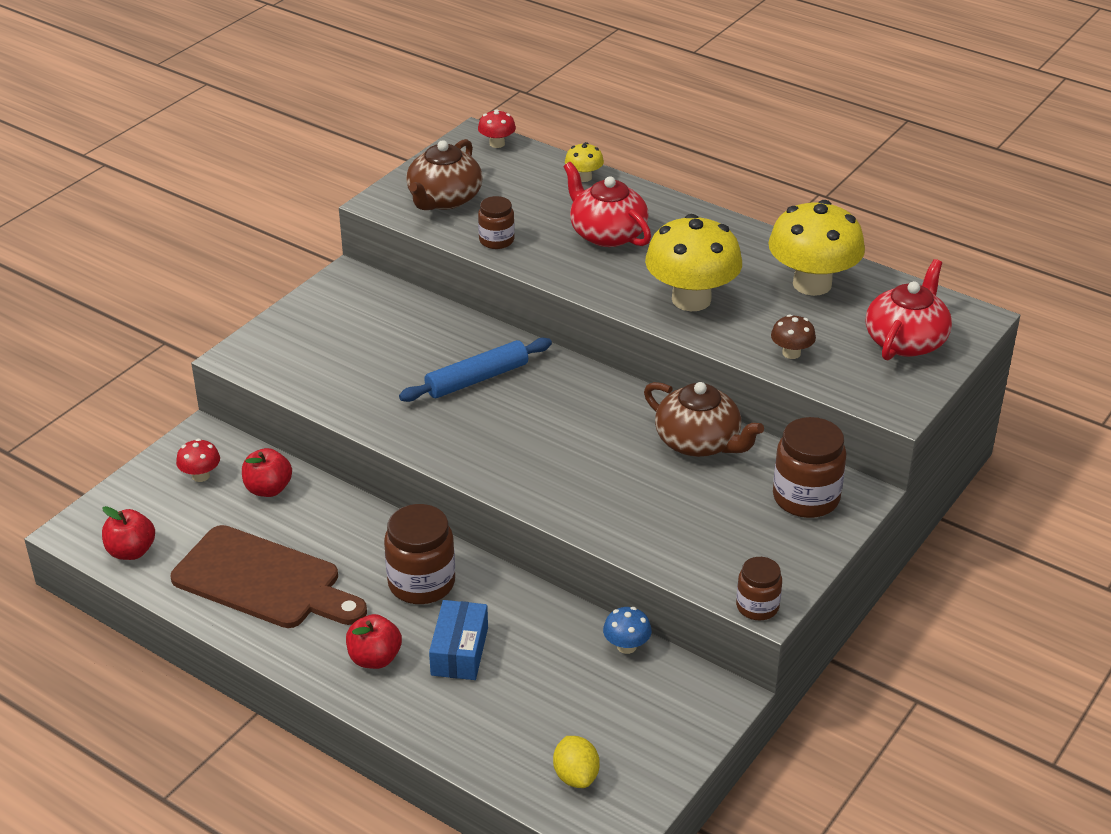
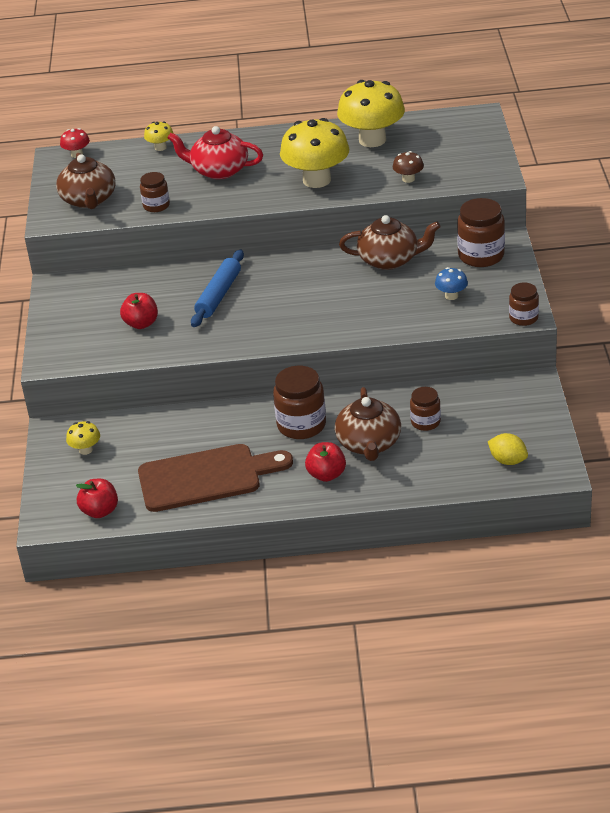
camera: 35 degrees left, 0 degrees up
red mushroom [176,439,220,482] -> yellow mushroom [66,421,100,455]
red apple [242,448,292,497] -> red apple moved to [120,293,158,329]
blue box [429,600,488,680] -> brown teapot [335,387,401,461]
blue mushroom [603,607,652,654] -> blue mushroom moved to [435,267,468,300]
red teapot [866,259,952,361] -> none
none -> brown jar [410,387,441,431]

